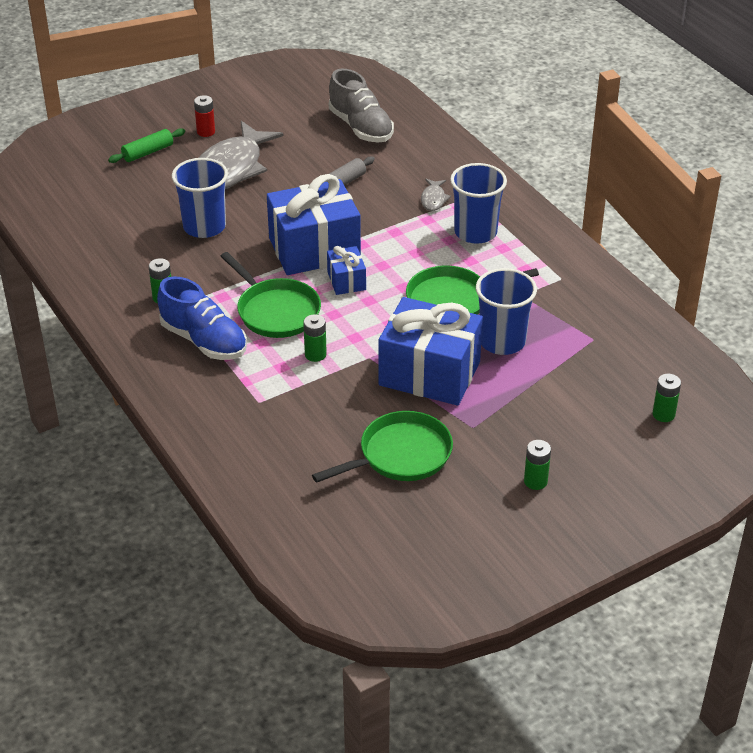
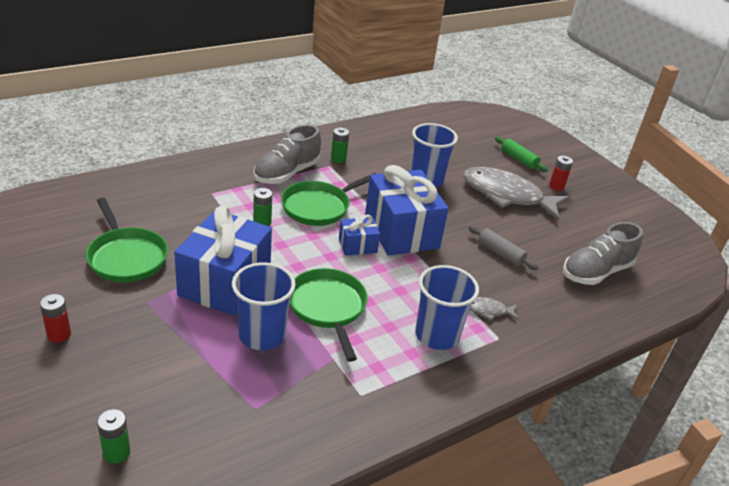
camera: 85 degrees right, 5 degrees down
blue shoe [157,276,247,360] -> grey shoe [254,125,321,184]
green battery [524,440,551,490] -> red battery [40,294,71,343]

